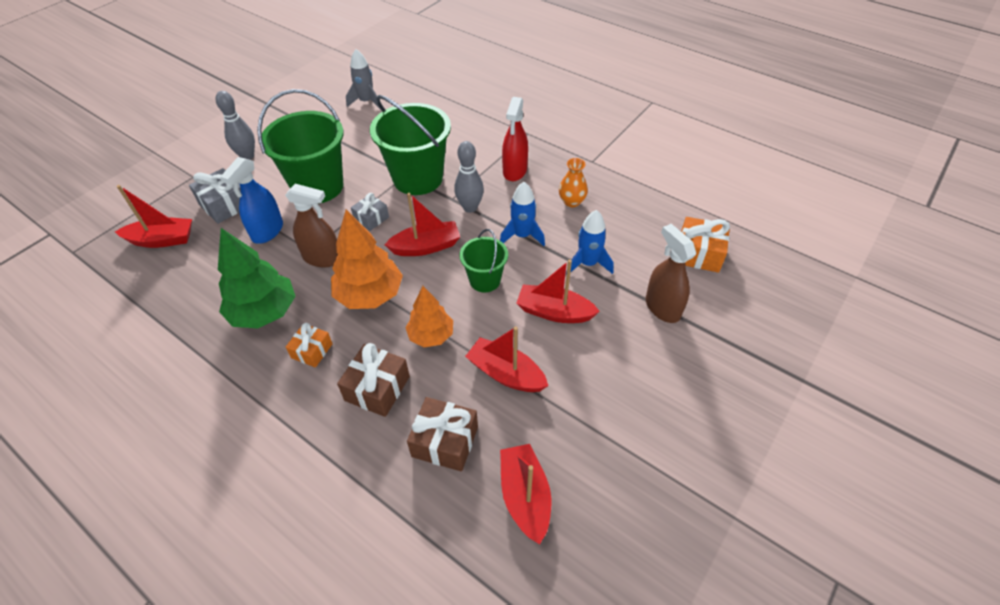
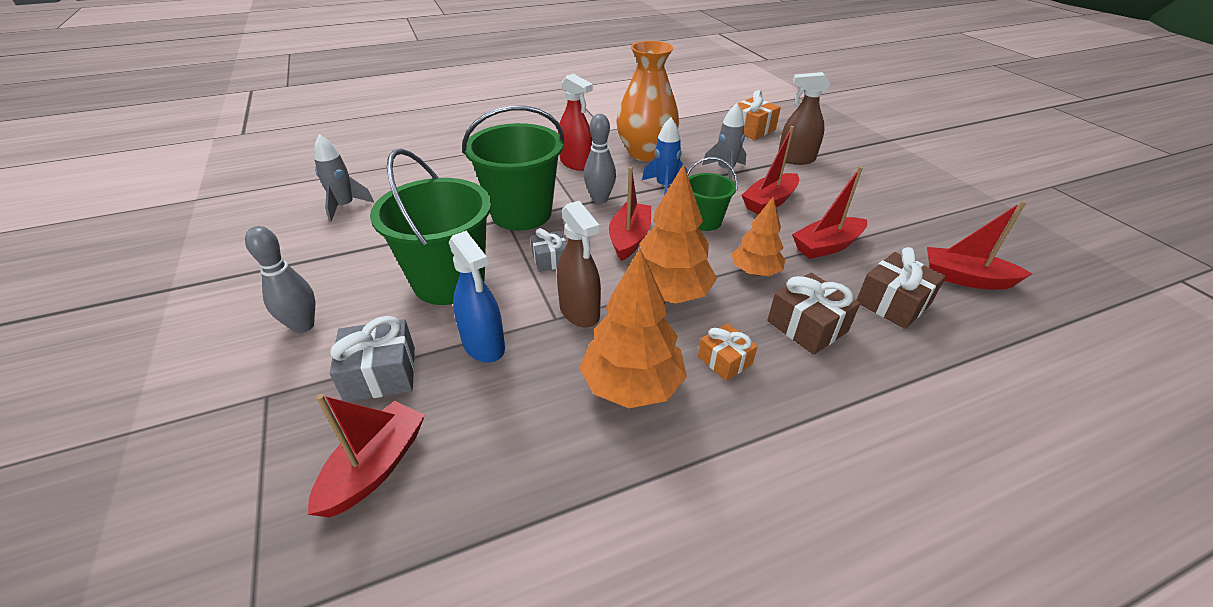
camera: 60 degrees left, 10 degrees down
green tree [218,228,296,328] -> orange tree [579,248,687,408]
brown spray bottle [285,184,338,267] -> brown spray bottle turned 105 degrees clockwise [557,201,601,327]
orange vase [559,158,588,207] -> orange vase [616,41,679,161], size x2.16
blue rocket [566,210,614,275] -> grey rocket [702,103,746,180]

